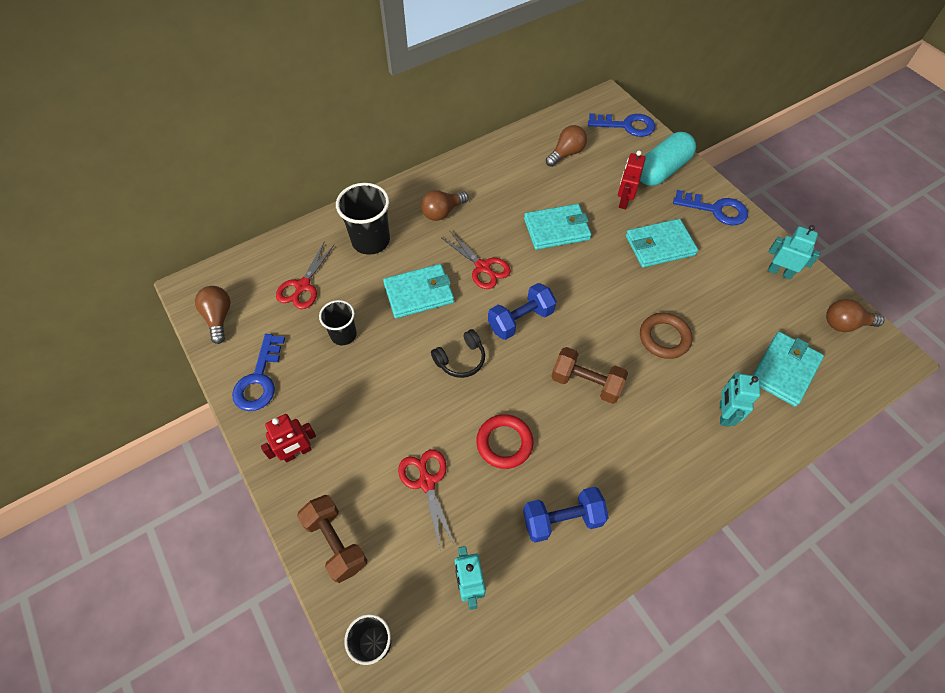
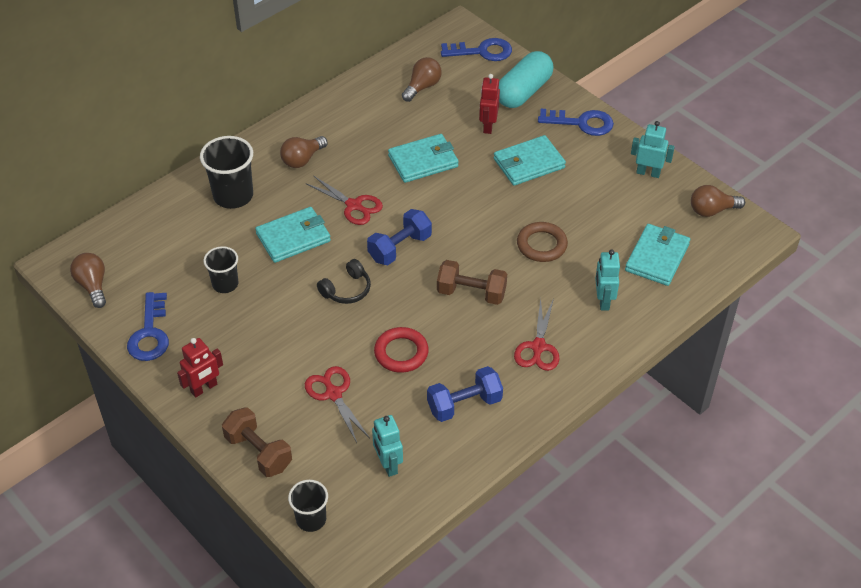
camera: 10 degrees left, 10 degrees down
red scissors [276,243,335,309] -> red scissors moved to [514,298,559,371]

